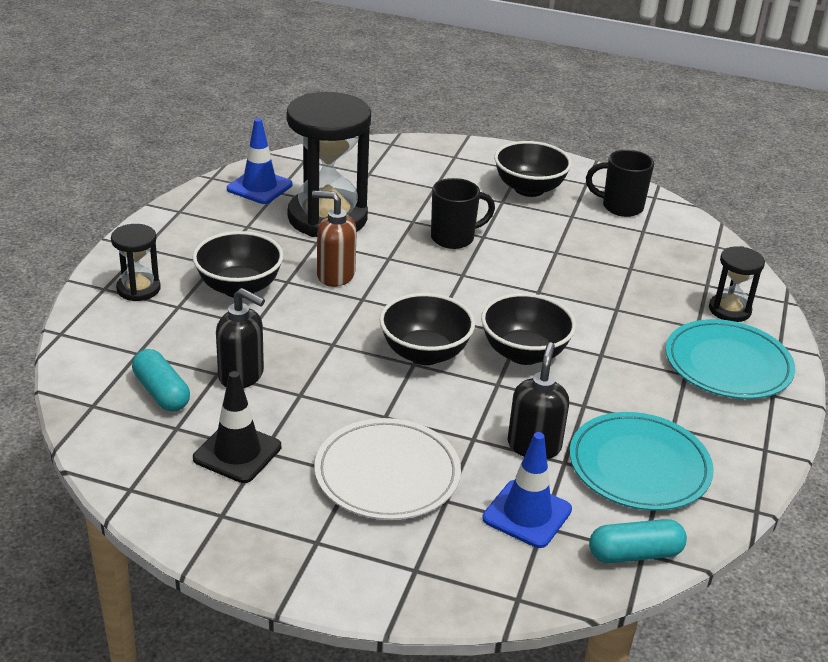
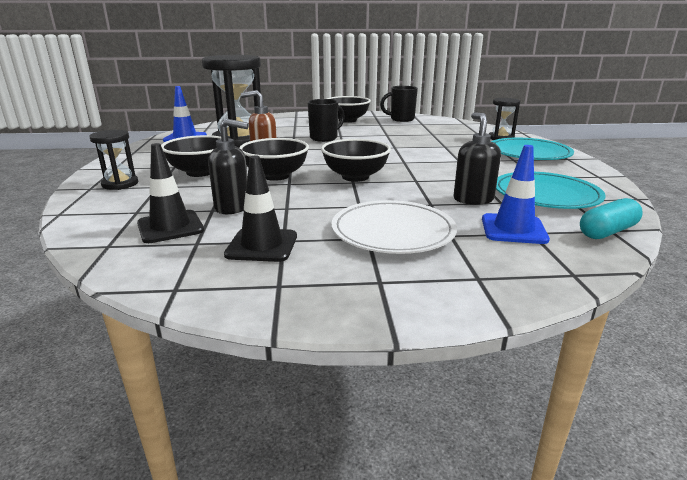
camera: 20 degrees left, 10 degrees down
turquoise capsule [132,349,190,412] -> black traffic cone [137,143,204,243]
black bowl [481,293,576,365] -> black bowl moved to [239,138,309,181]

